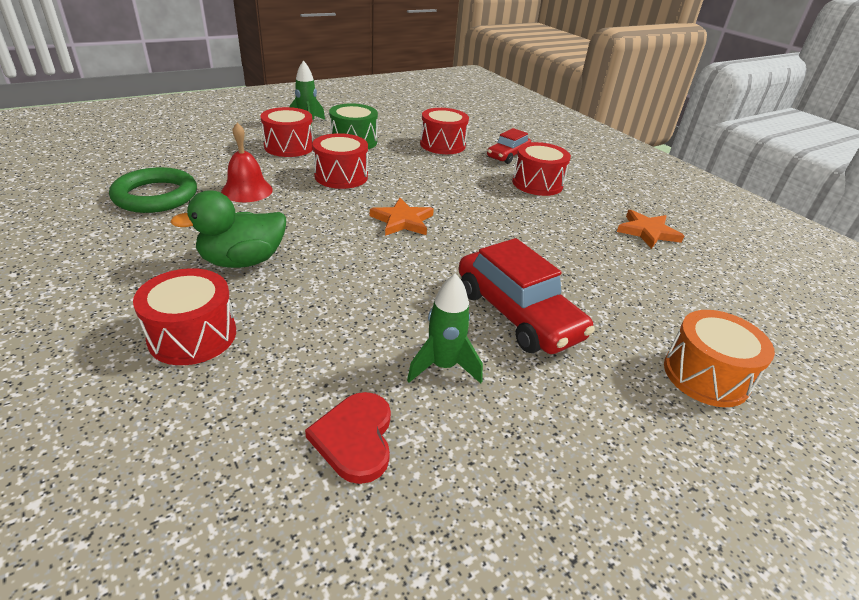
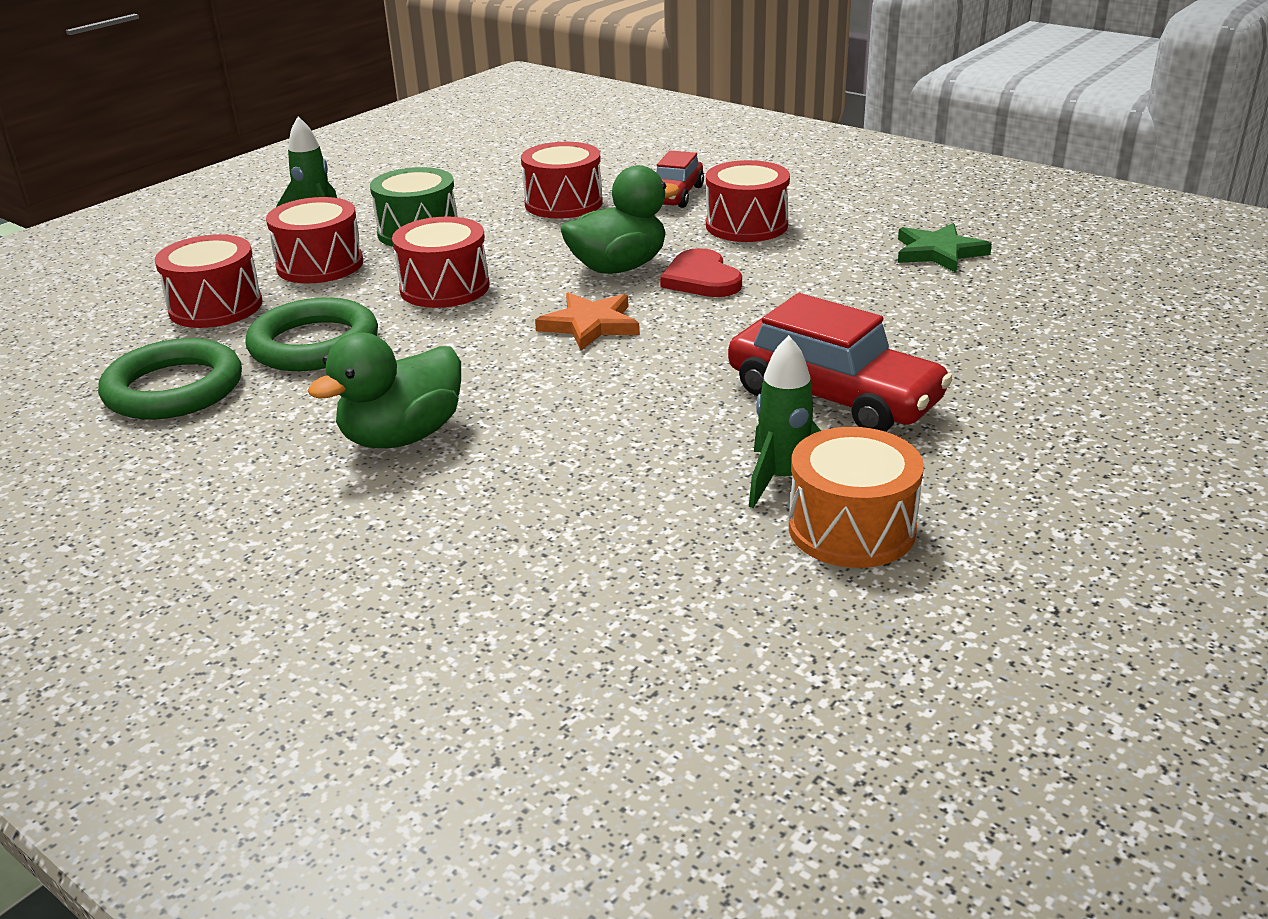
camera: 15 degrees left, 5 degrees down
red drum [133,268,236,365] -> red drum moved to [155,234,262,328]
red bell [221,123,273,202] -> green ring [245,298,378,371]
red heart [305,392,391,484] -> red heart moved to [660,248,742,297]
orange star [617,210,684,249] -> green star [898,223,992,273]
orange drum [664,310,775,407] -> orange drum moved to [789,427,924,568]
none -> green duck [561,165,680,274]

